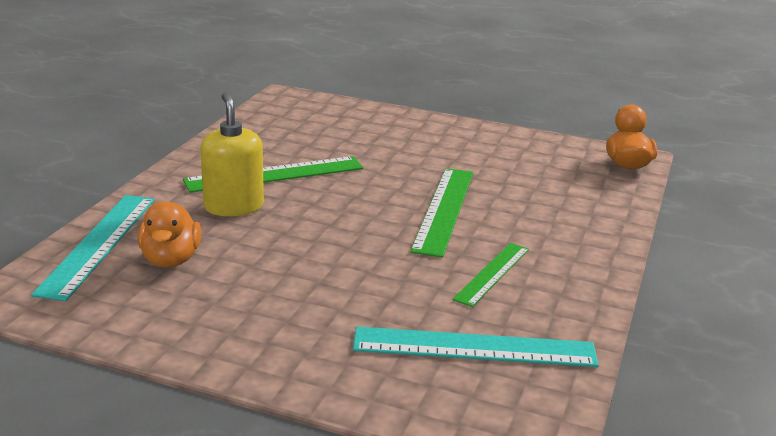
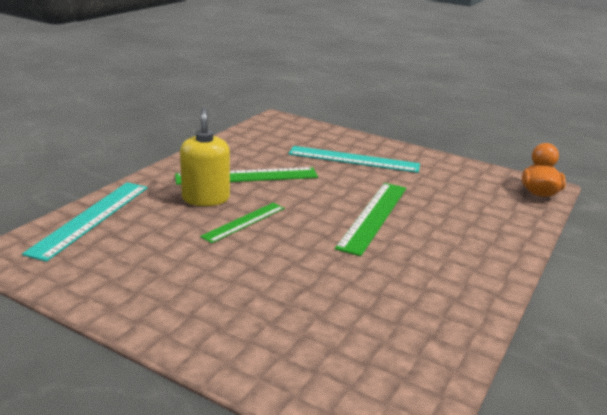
camera: 10 degrees right, 0 degrees up
orange duck [138,202,201,267] -> none
turquoise ruler [353,327,599,367] -> turquoise ruler moved to [288,146,420,173]
green ruler [452,243,529,307] -> green ruler moved to [200,203,284,243]

